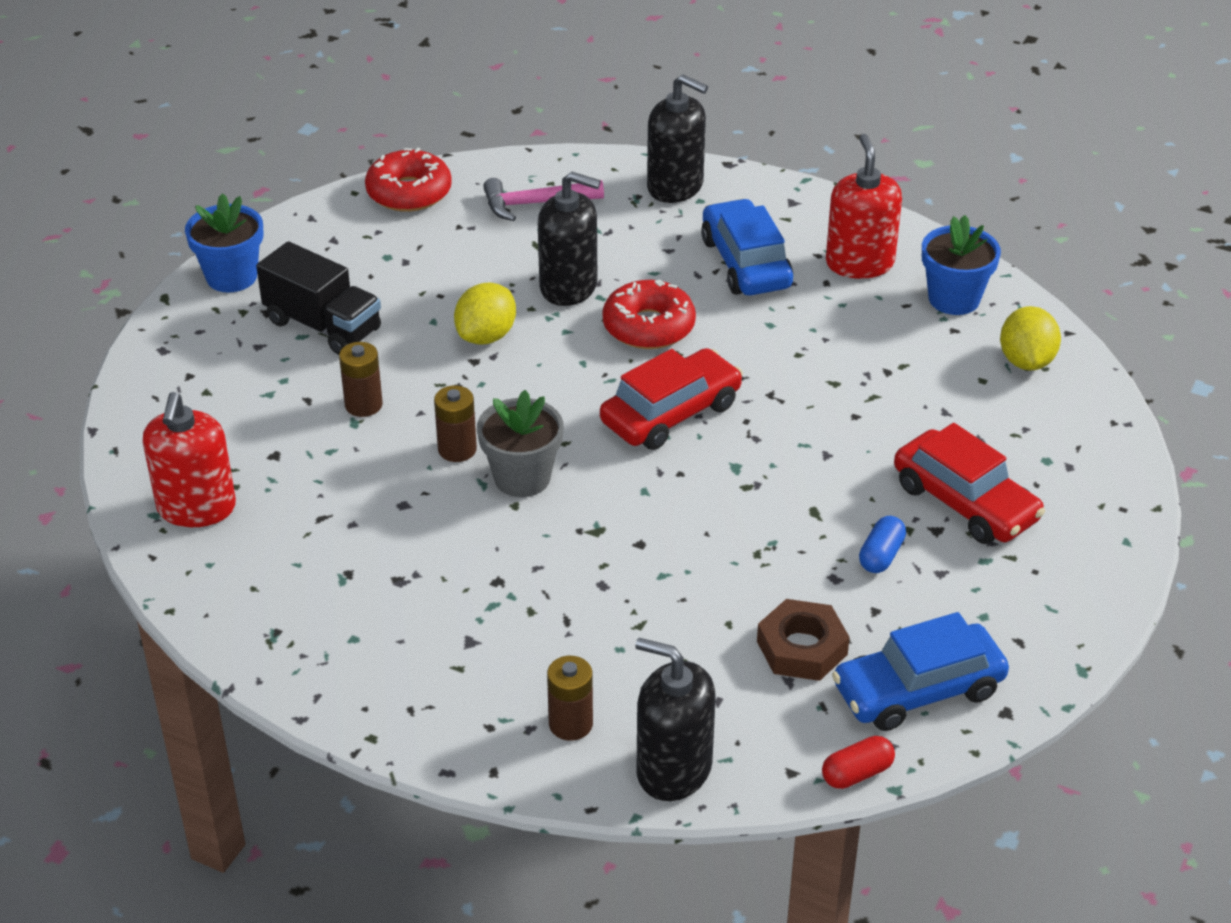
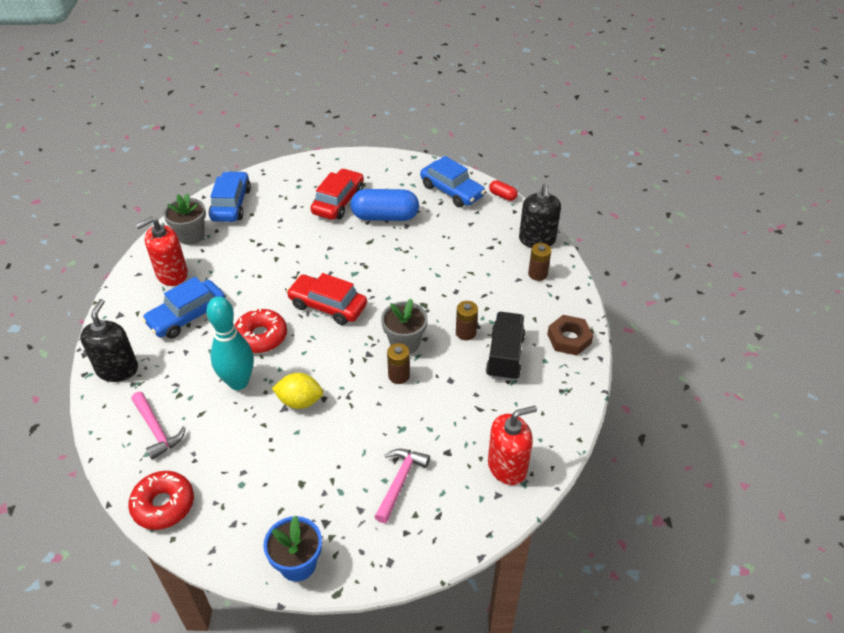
camera: 115 degrees left, 5 degrees up
black truck [256,241,381,355] -> black truck moved to [486,312,525,381]
brown battery [339,342,383,417] -> brown battery moved to [456,301,478,340]
black soap dispenser [538,172,601,306] -> turquoise bowling pin [206,296,254,390]
brown nut [757,599,850,681] -> brown nut moved to [547,315,593,356]
blue capsule [859,516,906,573] -> blue capsule [350,189,419,221], size x2.14
blue flower pot [922,215,1001,315] -> grey flower pot [163,193,206,245]
yellow lemon [1000,306,1061,371] -> blue car [209,171,251,222]
none -> pink hammer [375,449,430,523]

